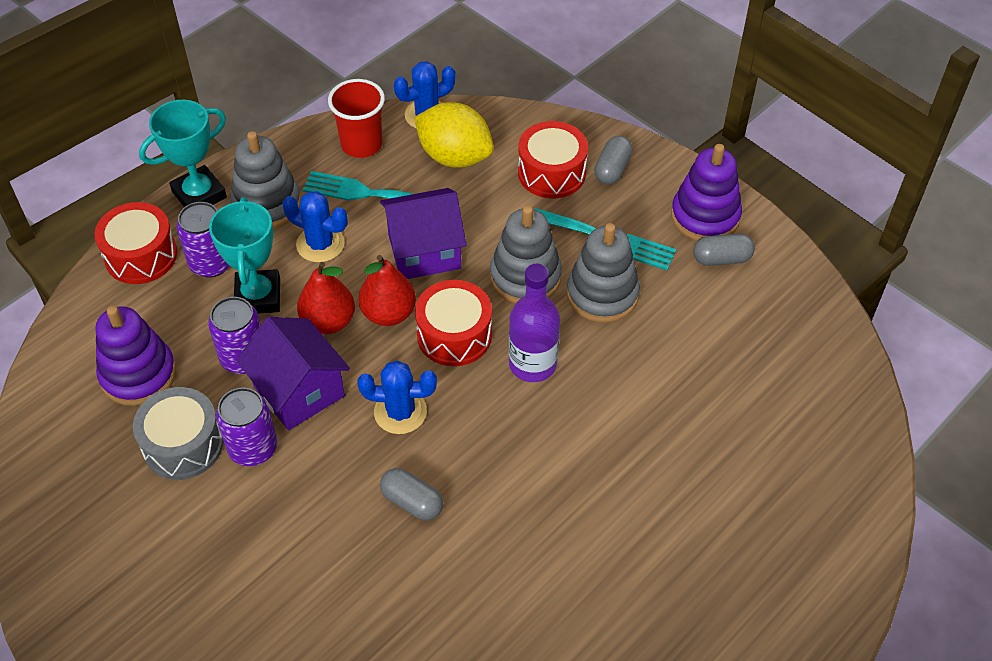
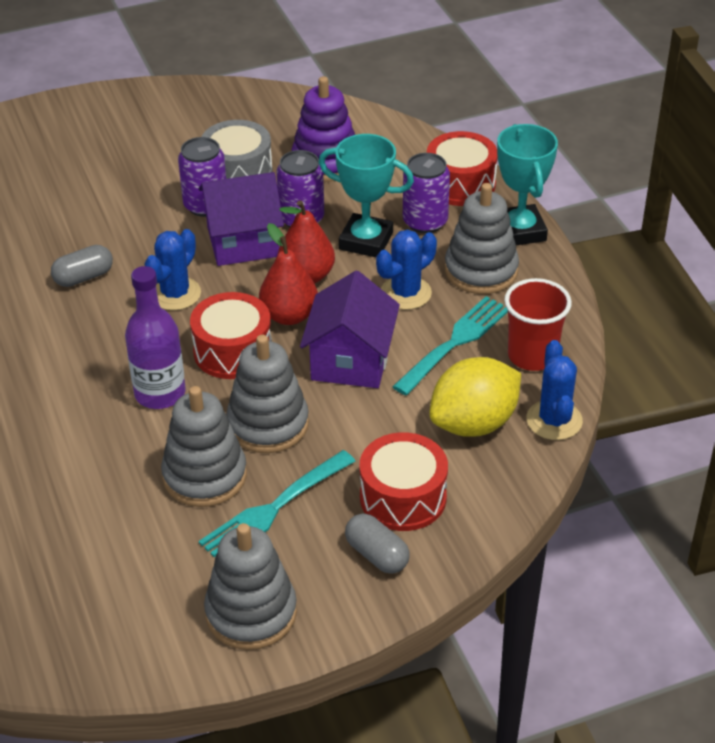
camera: 115 degrees right, 10 degrees down
purple stacking toy [671,144,742,241] -> grey stacking toy [204,523,297,650]
grey capsule [693,233,755,266] -> none

